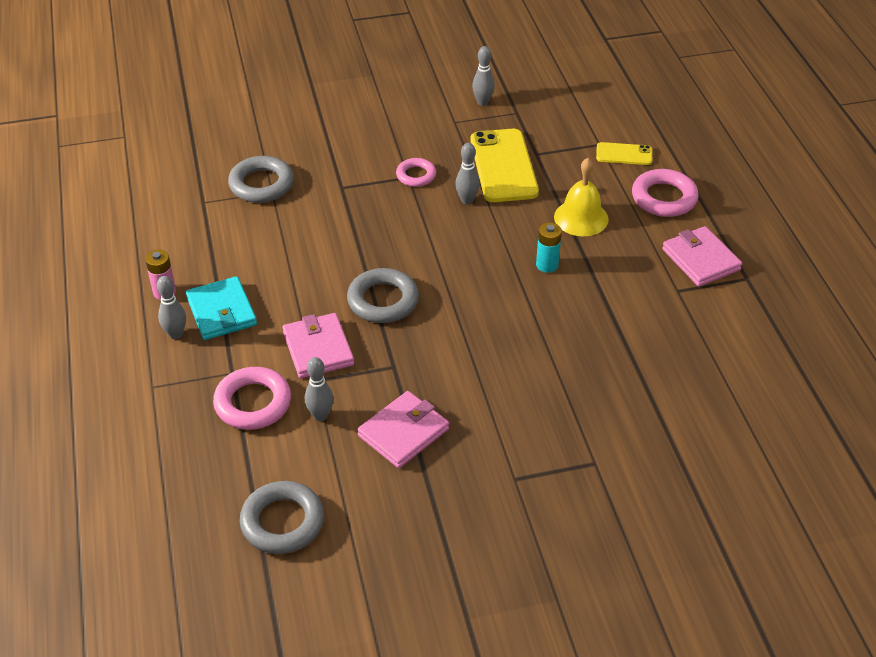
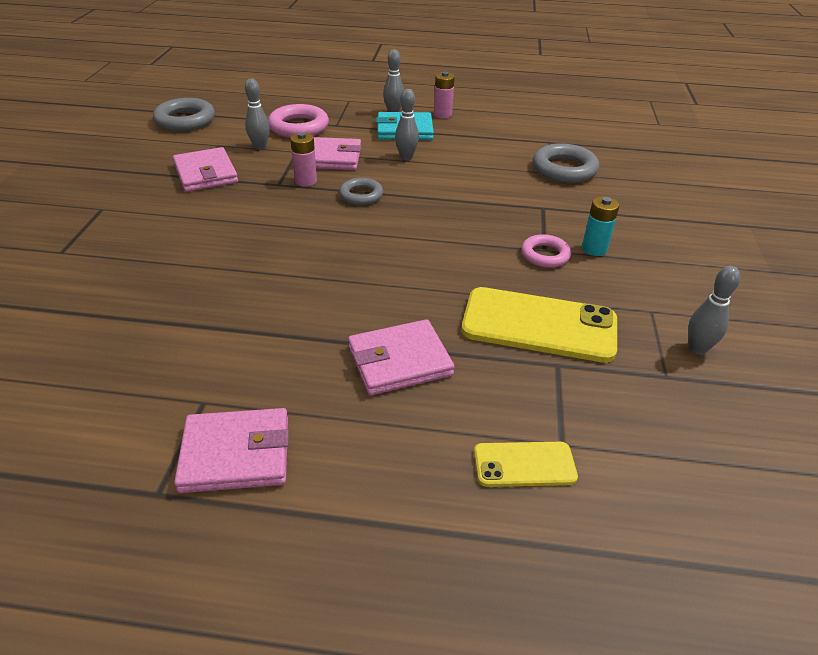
camera: 110 degrees right, 5 degrees down
grey ring [347,268,419,323] -> grey ring [339,178,383,205], size x0.62
grey bowling pin [455,143,480,204] -> grey bowling pin moved to [395,89,419,160]
turquoise battery [536,222,562,273] -> turquoise battery moved to [582,196,619,256]
yellow bell [554,158,609,236] -> pink wallet [348,319,455,395]
yellow phone [596,142,652,165] -> yellow phone turned 60 degrees clockwise [474,442,578,487]
pink ring [632,169,699,217] -> none
none -> pink battery [290,132,317,187]

